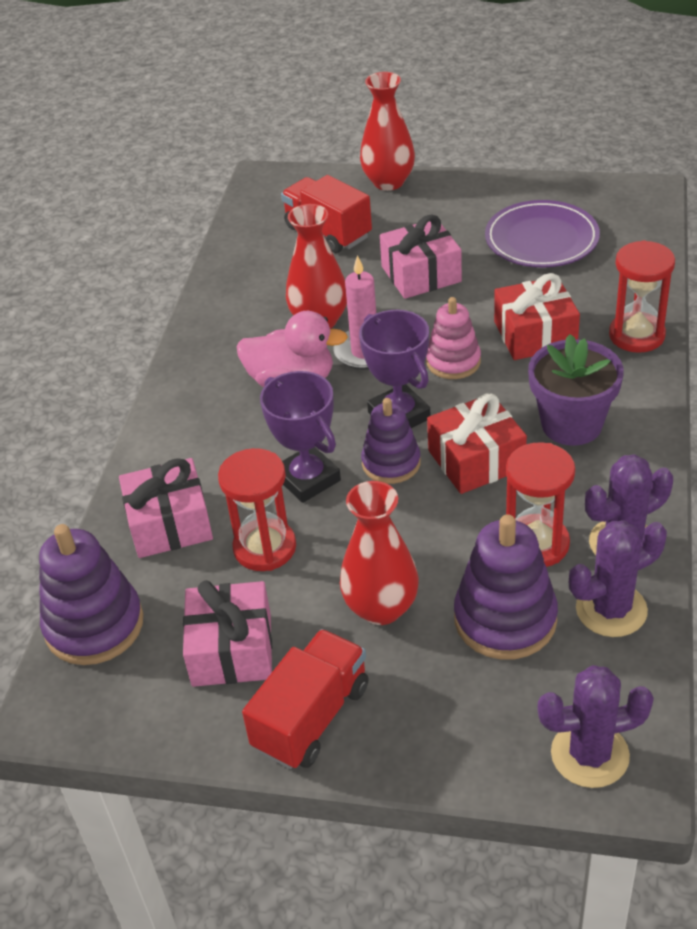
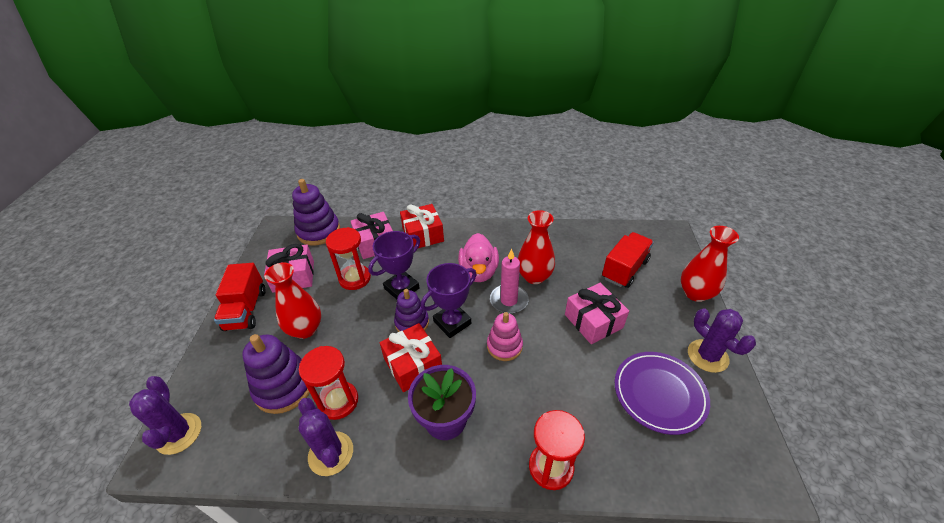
camera: 80 degrees right, 0 degrees up
red truck [242,629,369,769] -> red truck turned 60 degrees clockwise [214,263,266,331]
red gift [494,273,580,360] -> red gift moved to [400,204,444,248]
purple cactus [569,520,667,637] -> purple cactus moved to [688,309,756,373]

